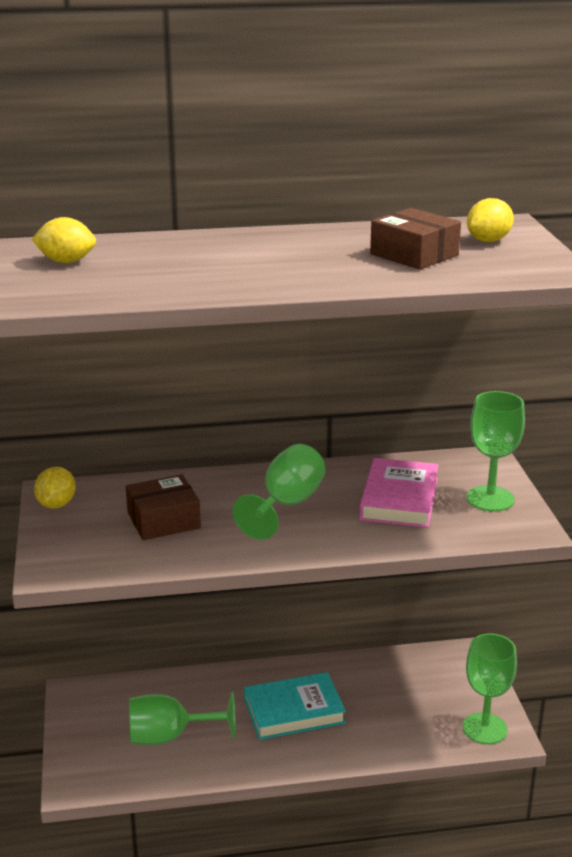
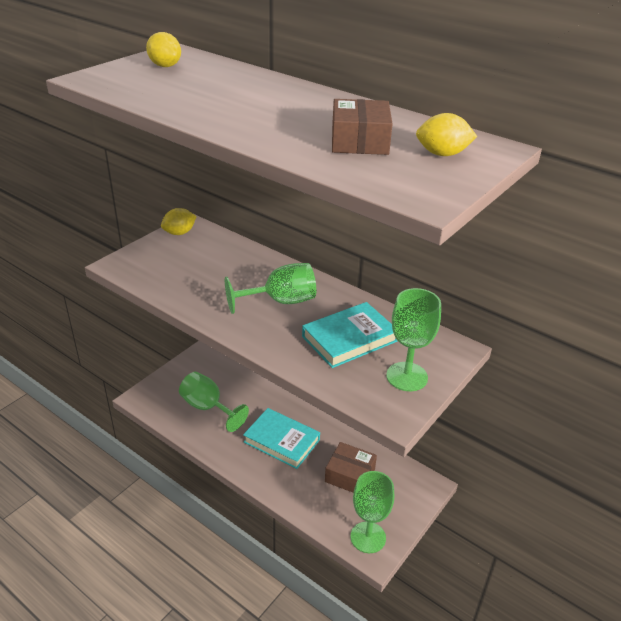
camera: 45 degrees right, 10 degrees up
brown box [126,475,201,540] -> brown box moved to [325,442,377,493]
pink book [359,458,438,528] -> turquoise book [302,302,397,368]

